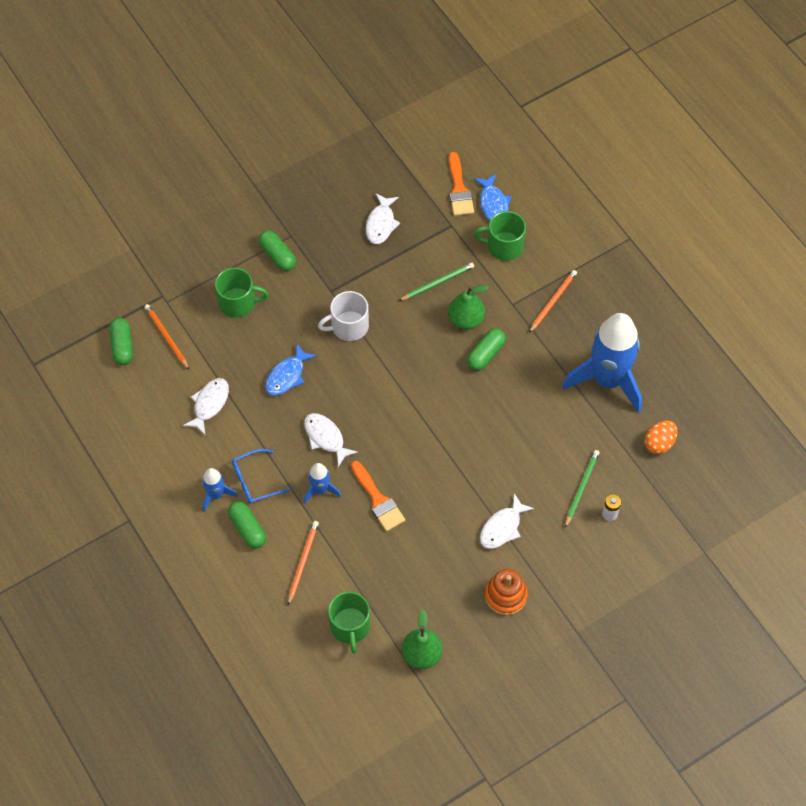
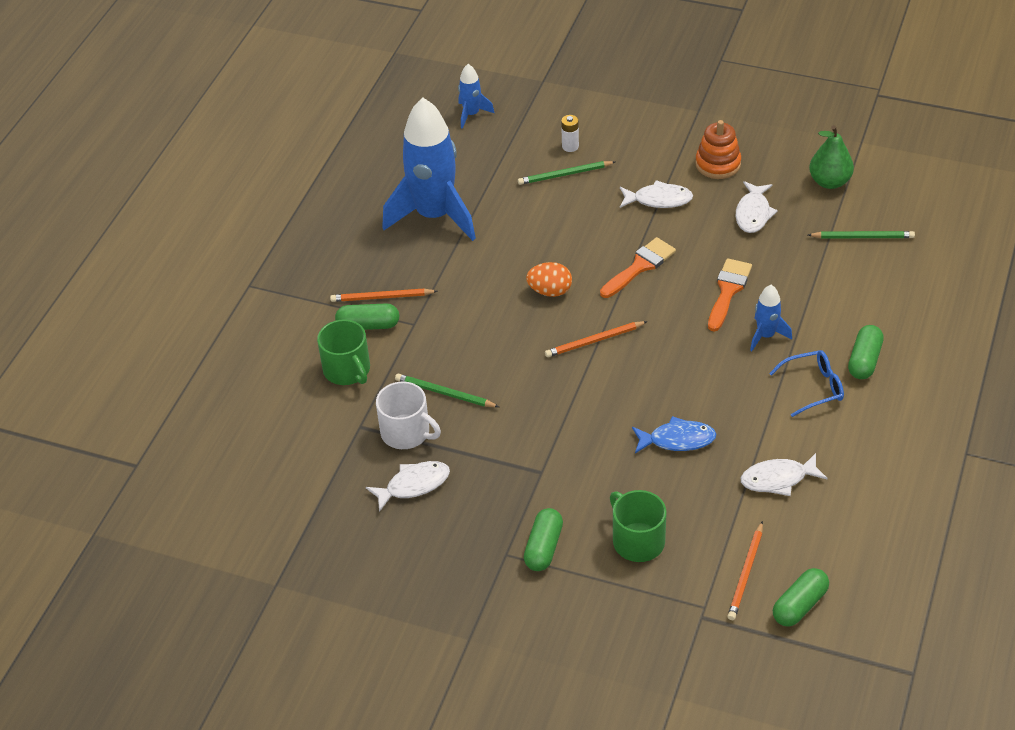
camera: 125 degrees left, 15 degrees down
blue rocket [202,468,238,512] -> blue rocket moved to [458,64,494,129]
blue glasses [232,449,291,504] -> blue glasses turned 45 degrees counterclockwise [769,350,844,417]
orange pencil [288,521,319,605] -> orange pencil moved to [545,321,648,357]
white fish [304,413,358,467] -> white fish moved to [735,181,778,233]
white mug [318,291,369,341] -> white mug moved to [376,381,441,449]
green mug [328,592,370,653] -> green pencil [808,231,915,238]
green pear [448,285,489,330] -> none
orange brush [449,152,474,216] -> orange brush moved to [600,237,676,298]
green capsule [467,328,506,371] -> green capsule moved to [335,303,399,330]
blue fish [474,174,512,221] -> none
orange egg [644,421,677,454] -> orange egg moved to [526,262,572,297]

